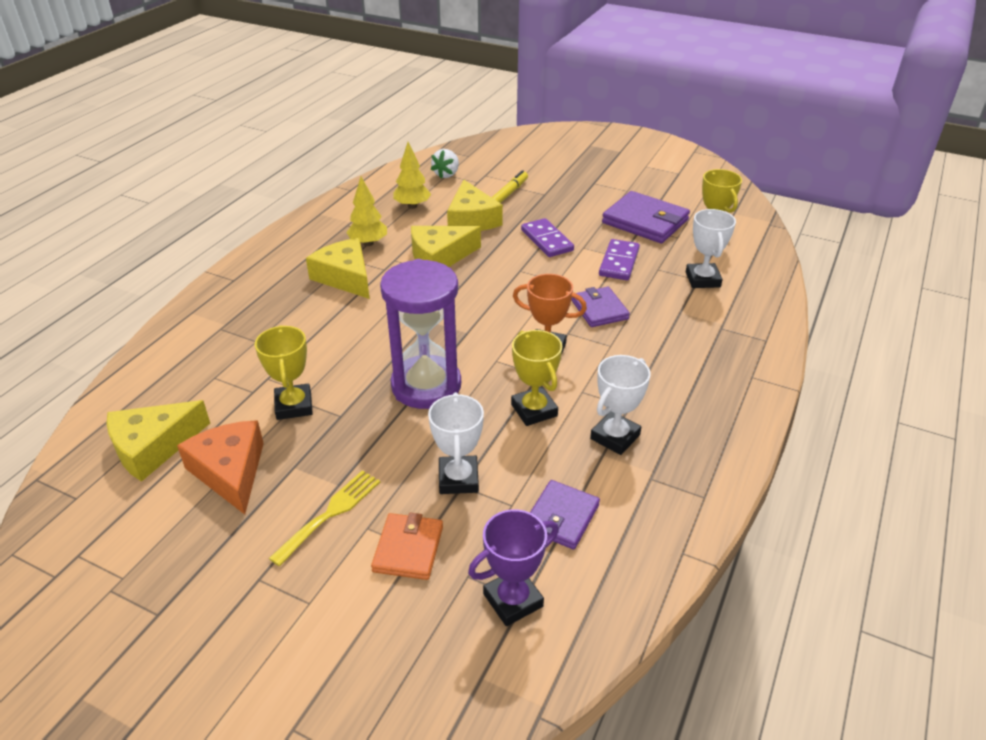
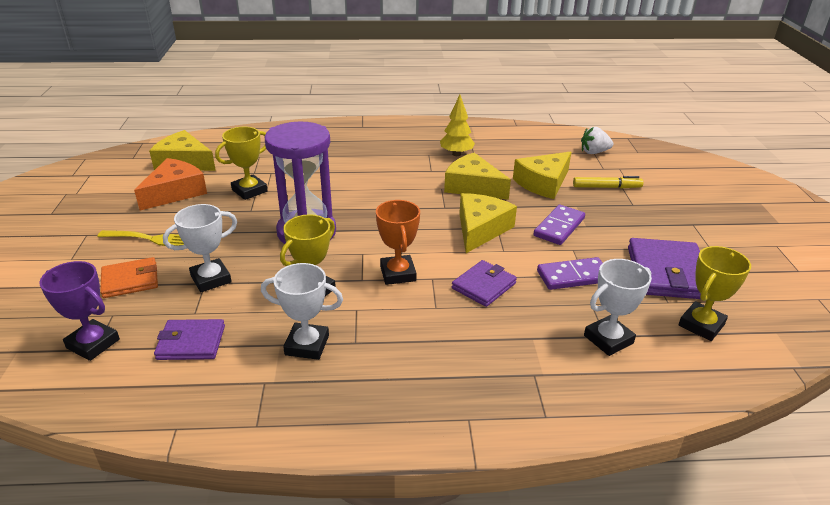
camera: 60 degrees right, 5 degrees down
yellow cheese [306,238,370,299] -> yellow cheese moved to [459,193,517,253]
yellow tree [393,142,431,209] -> none

